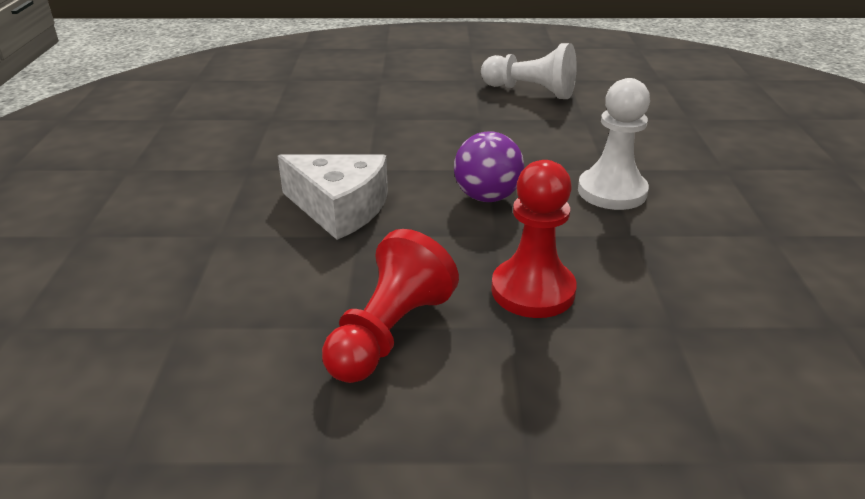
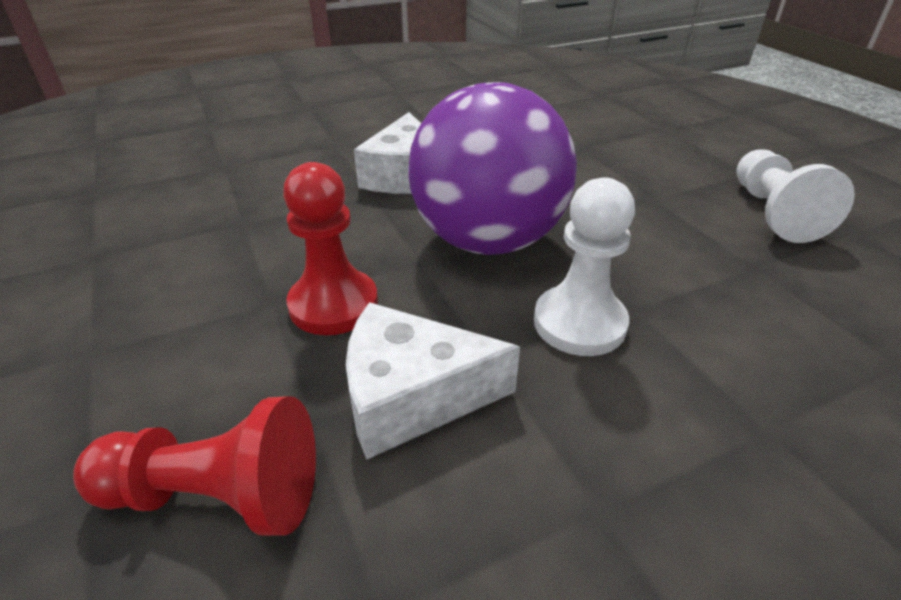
camera: 65 degrees right, 5 degrees up
red pawn [322,229,459,383] -> red pawn moved to [73,396,316,536]
purple ball [454,131,524,202] -> purple ball [408,82,577,255], size x2.01
none -> white cheese [346,302,520,460]

